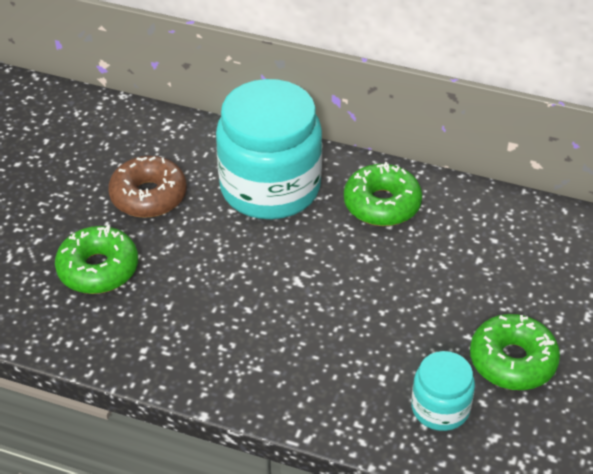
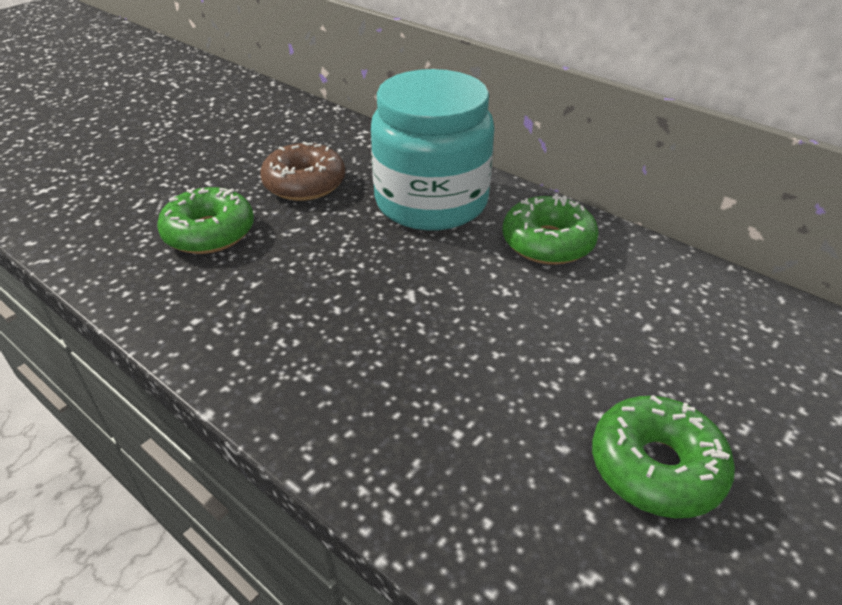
camera: 20 degrees right, 5 degrees down
turquoise jar [411,351,475,431] -> none

